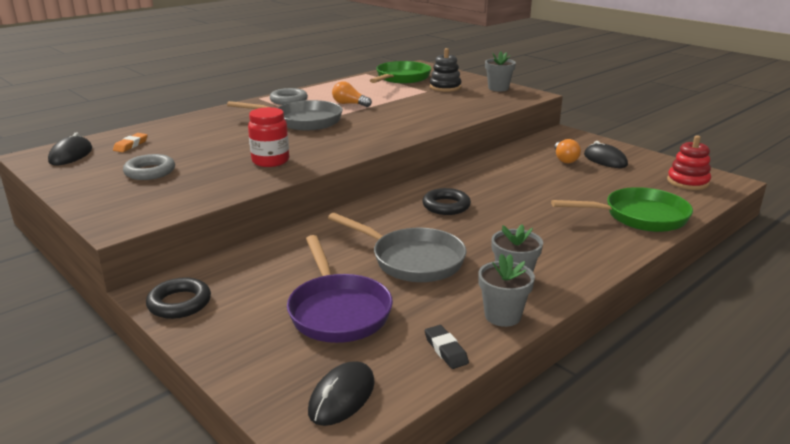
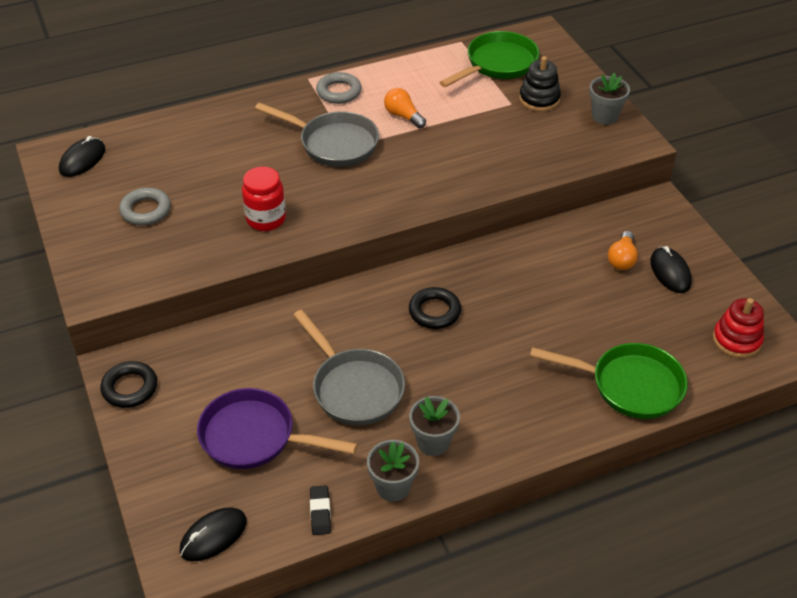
camera: 20 degrees right, 20 degrees up
orange eraser [113,133,147,152] -> none
purple pan [287,235,393,343] -> purple pan turned 105 degrees clockwise [197,388,357,469]

